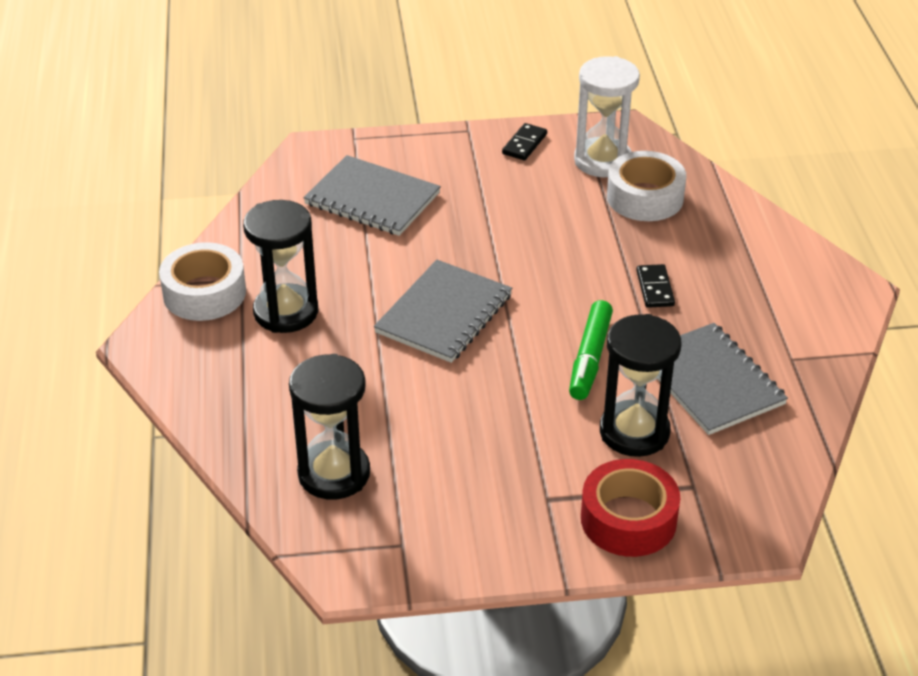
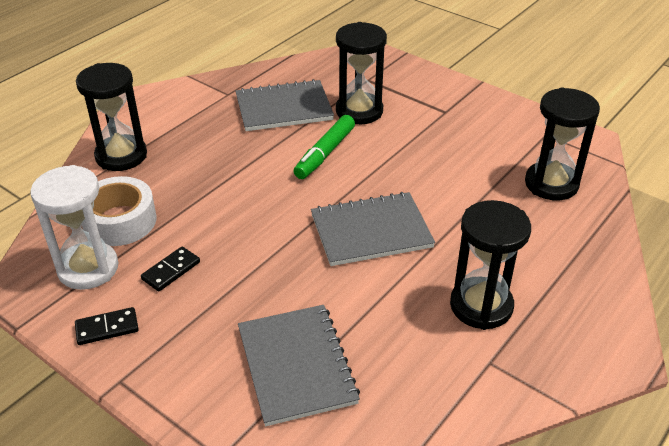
camera: 135 degrees left, 0 degrees up
white tape [159,242,246,321] -> none
green marker [569,300,613,400] -> green marker turned 150 degrees clockwise [293,115,355,179]
red tape [581,459,680,557] -> none
black domino [636,264,675,308] -> black domino moved to [141,246,200,292]
grey notebook [658,323,788,435] -> grey notebook turned 60 degrees clockwise [236,79,334,131]
none -> black hourglass [76,63,147,171]

